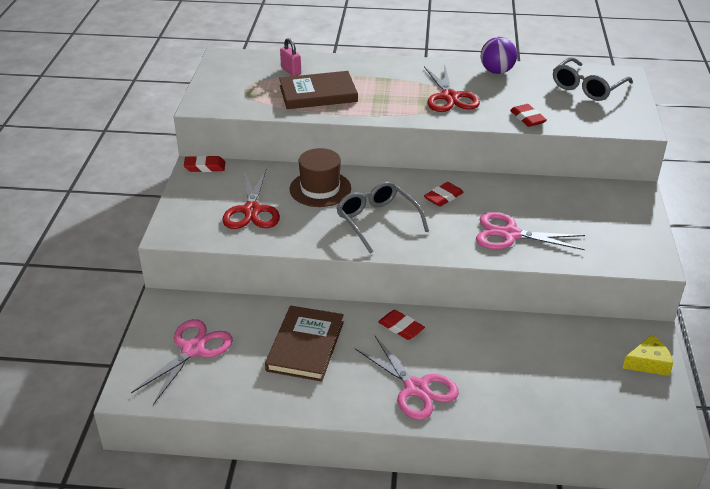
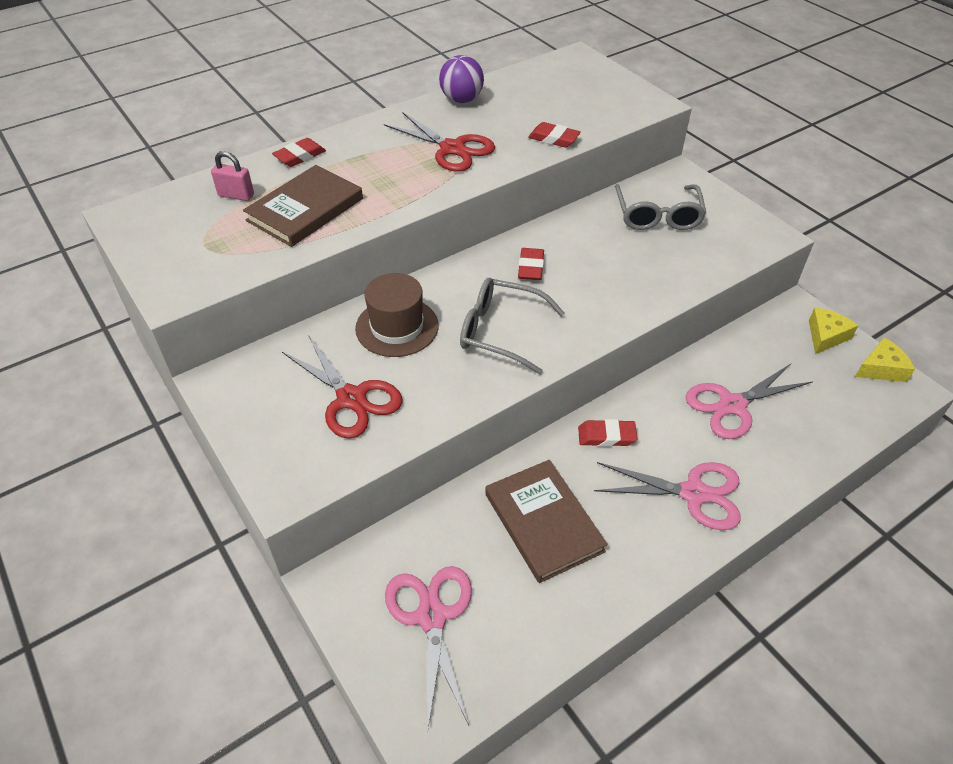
camera: 40 degrees left, 10 degrees up
red eraser [184,155,225,172] -> red eraser moved to [272,138,326,167]
pink scissors [476,212,585,250] -> pink scissors moved to [685,364,813,439]
grey glasses [553,57,633,101] -> grey glasses moved to [615,184,706,230]
none -> yellow cheese [855,338,915,382]

